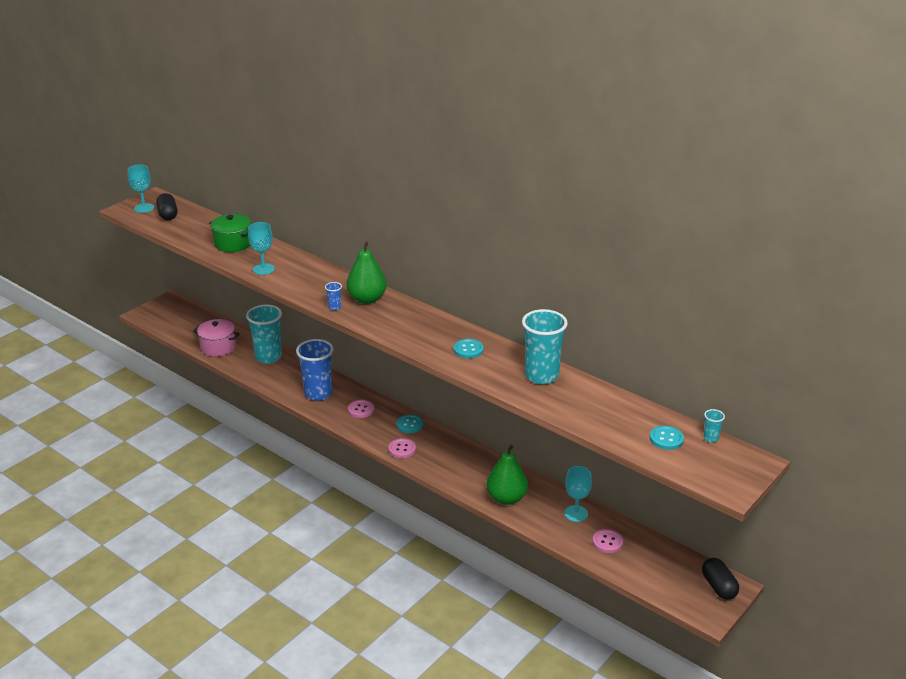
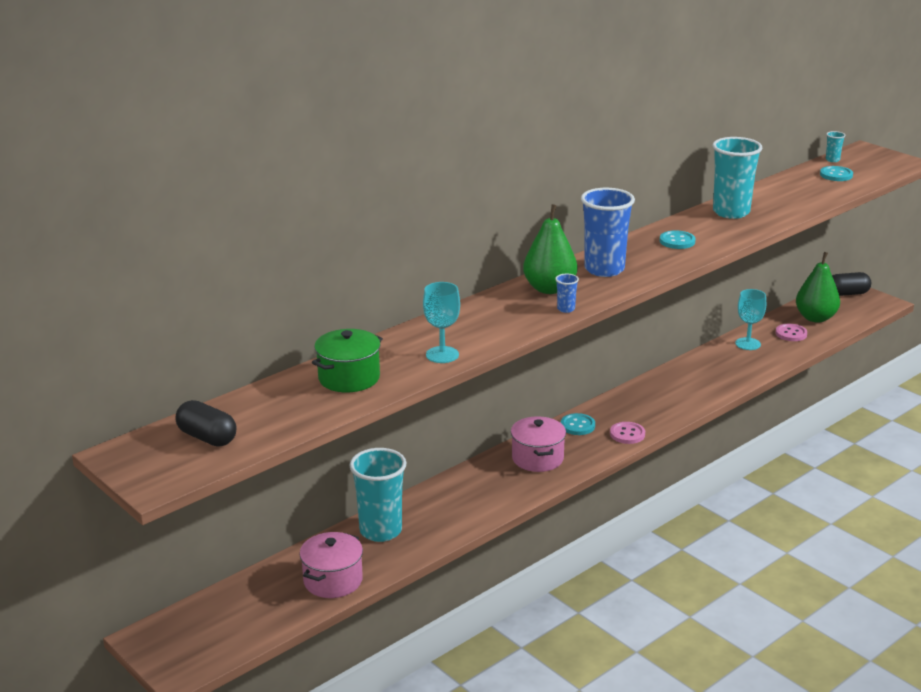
camera: 80 degrees left, 5 degrees down
turquoise goblet [127,164,154,213] -> none
black capsule [156,193,178,220] -> black capsule turned 45 degrees clockwise [176,400,236,446]
blue cup [296,339,334,401] -> blue cup moved to [581,188,635,277]
pink button [348,400,374,418] -> pink pot [511,416,566,472]
green pear [486,445,528,505] -> green pear moved to [796,252,840,322]

